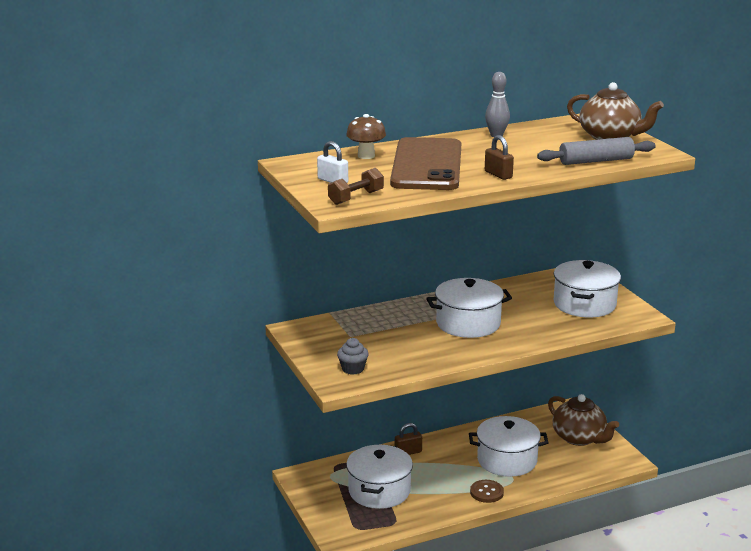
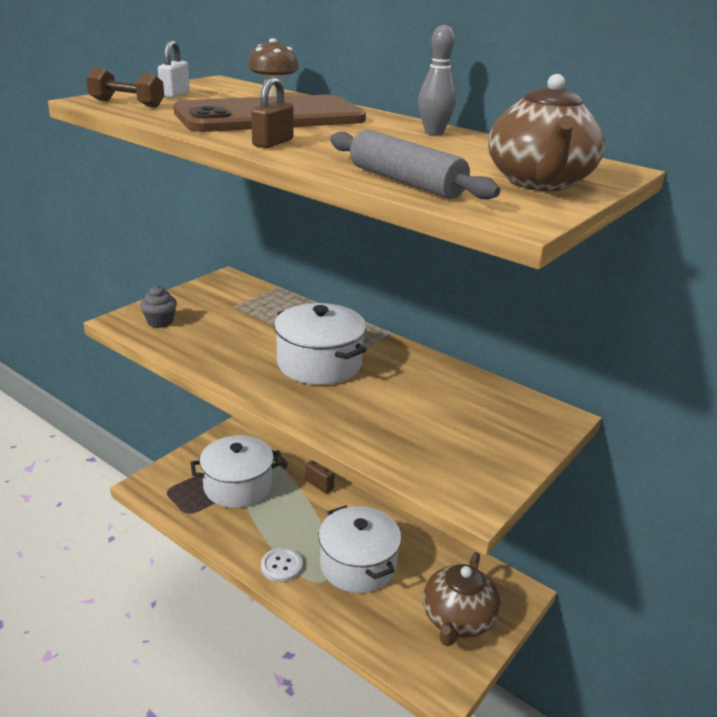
camera: 60 degrees right, 5 degrees up
brown button [470,480,504,503] -> white button [261,548,303,582]
white pot [554,260,621,317] -> none

